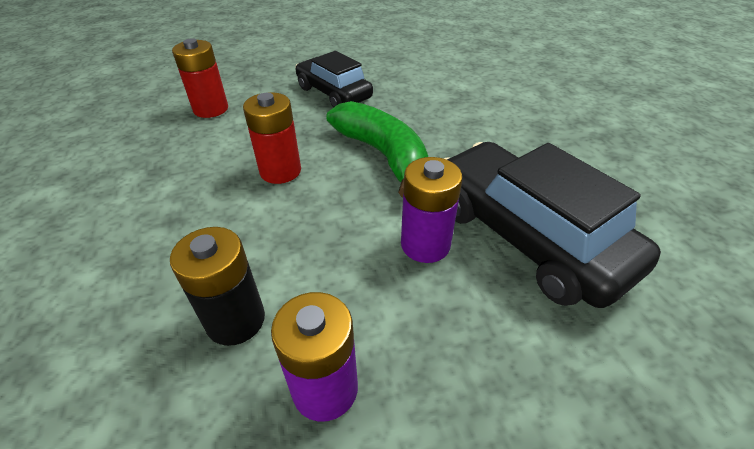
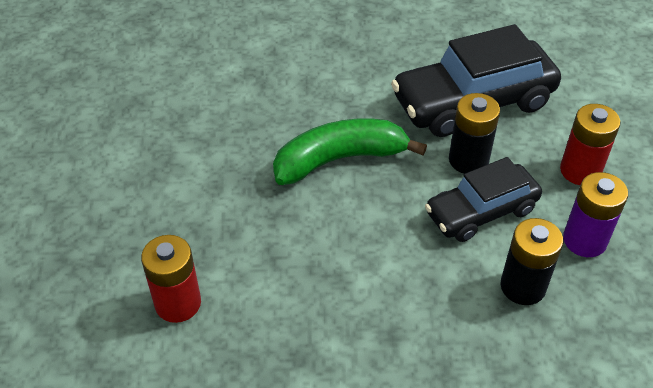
camera: 75 degrees left, 5 degrees up
red battery [243,92,301,184] -> red battery moved to [560,104,621,185]
black car [295,51,373,108] -> black car moved to [425,157,542,242]
purple battery [401,157,462,263] -> black battery [449,93,500,174]

